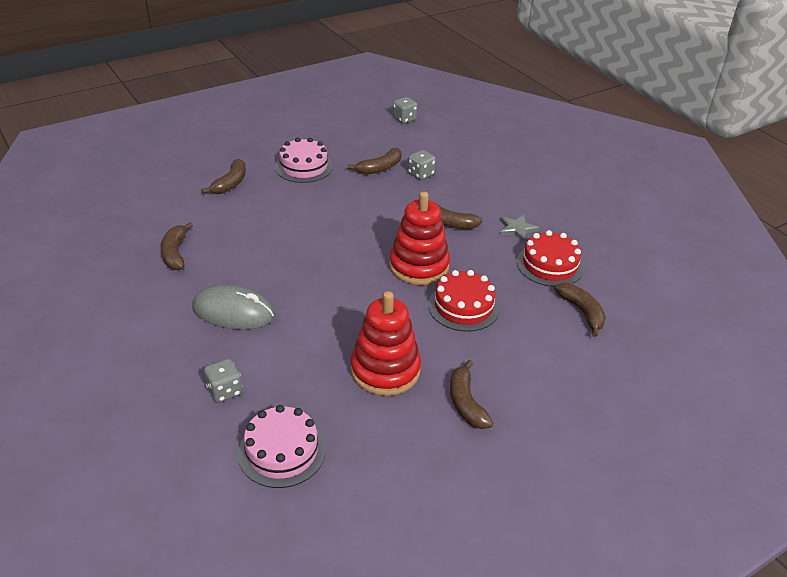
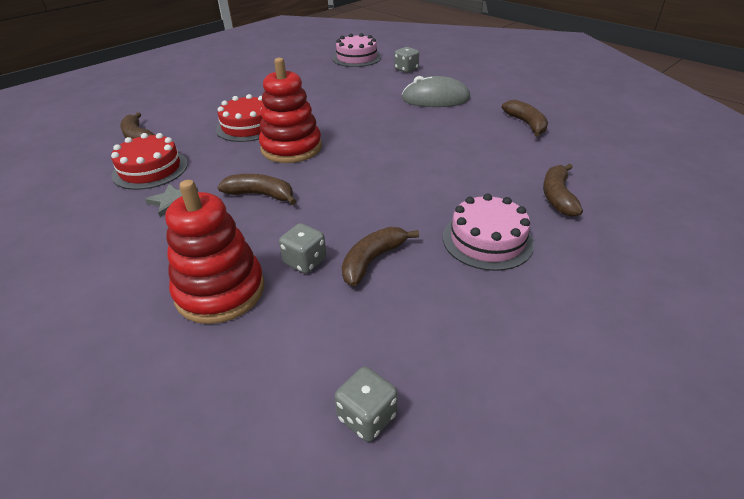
camera: 170 degrees right, 0 degrees up
red stacking toy [351,291,421,396] -> red stacking toy moved to [166,180,265,324]
brown banana [450,360,493,429] -> none

